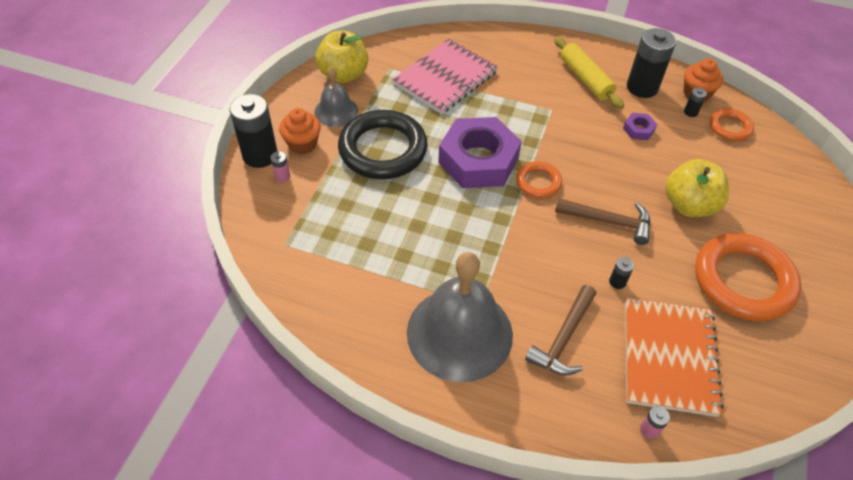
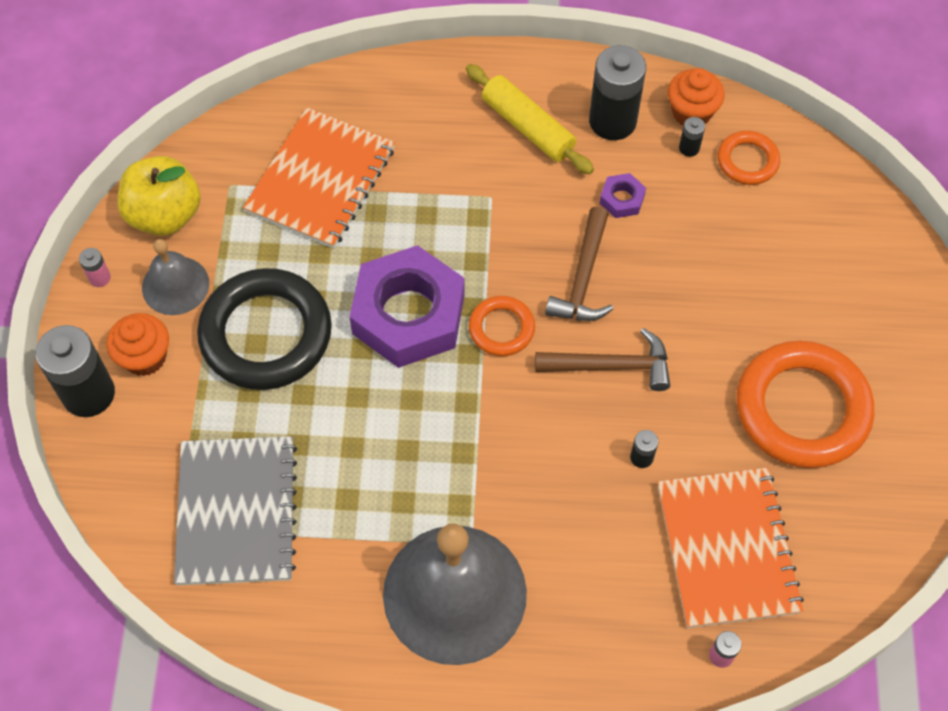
camera: 15 degrees left, 10 degrees up
pink battery [270,151,290,182] -> pink battery moved to [79,248,111,287]
pink notebook [392,39,498,114] -> orange notebook [243,108,395,248]
brown hammer [525,285,596,375] -> brown hammer moved to [545,207,613,321]
yellow apple [665,159,729,217] -> none
none -> grey notebook [174,436,297,585]

